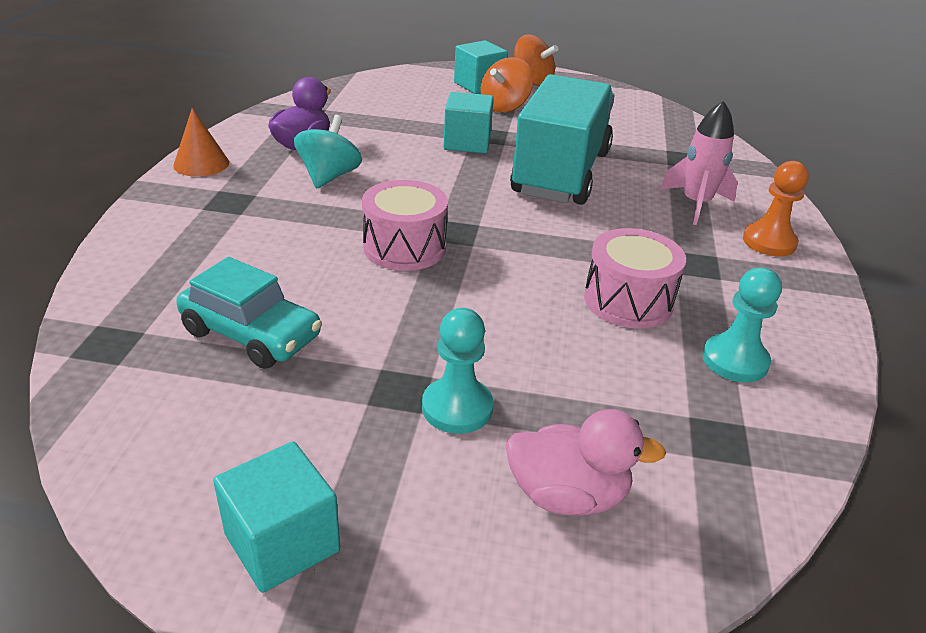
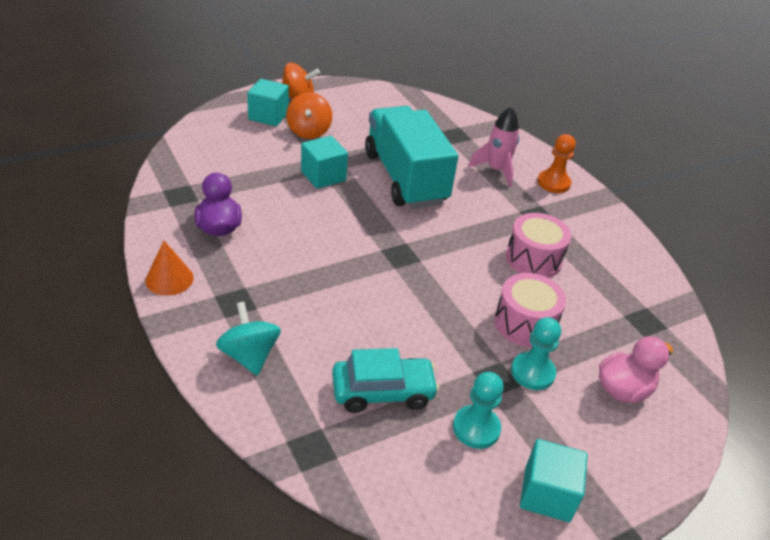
camera: 40 degrees left, 5 degrees up
turquoise spinning top [294,115,362,188] -> turquoise spinning top moved to [216,302,281,376]
pink drum [362,180,448,271] -> pink drum moved to [494,273,566,347]
turquoise pawn [702,267,782,382] -> turquoise pawn moved to [453,372,503,449]

